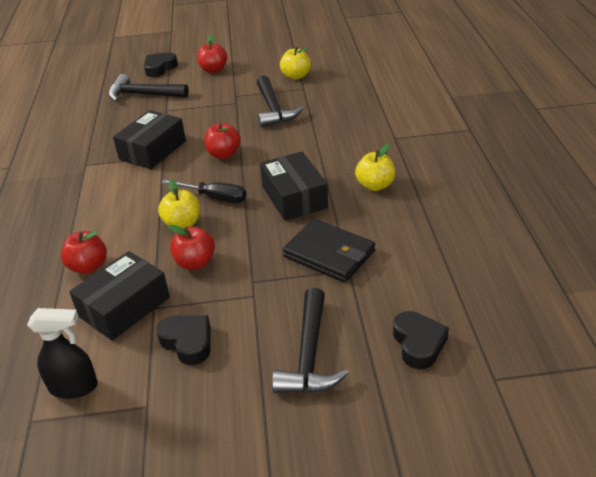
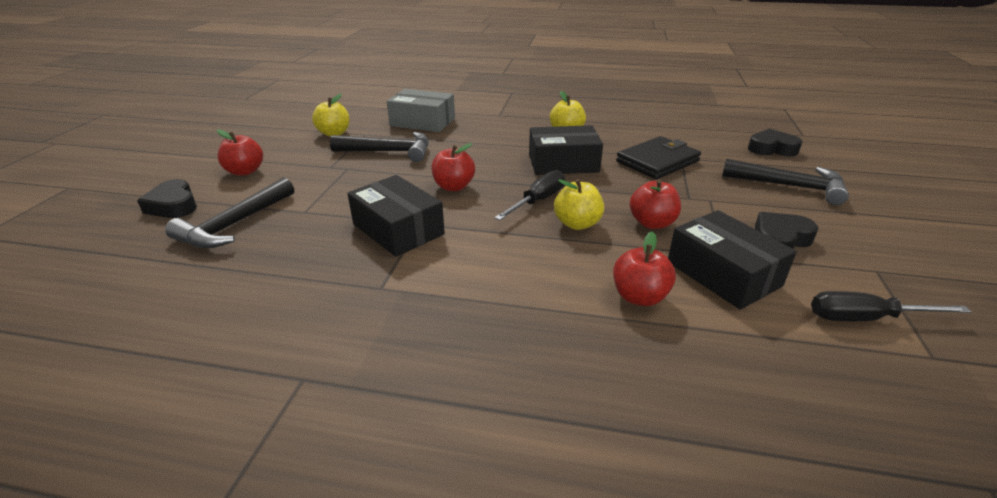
camera: 75 degrees left, 5 degrees down
black spray bottle [27,308,98,399] -> black screwdriver [811,291,971,321]
none -> grey box [387,89,455,132]

